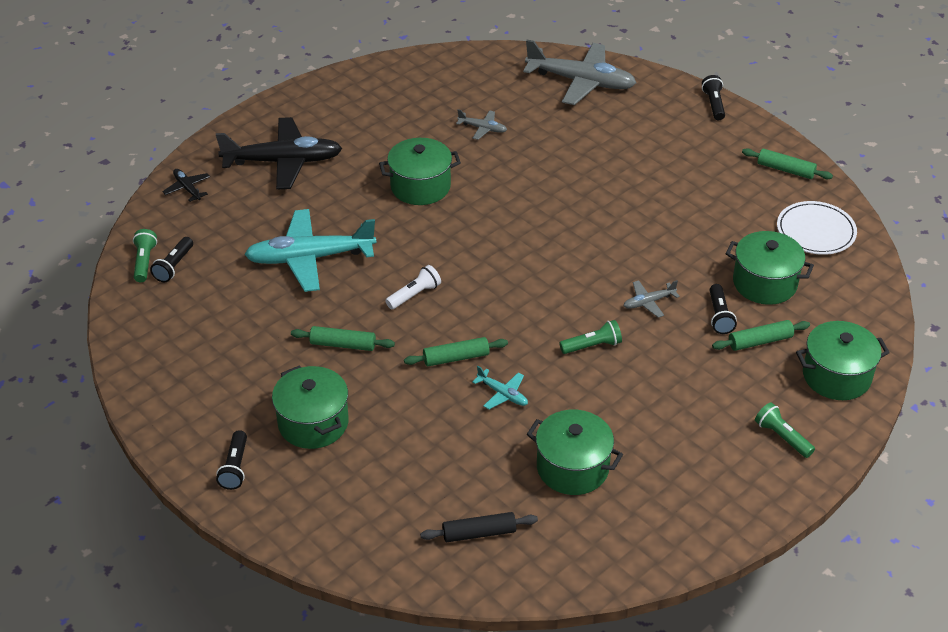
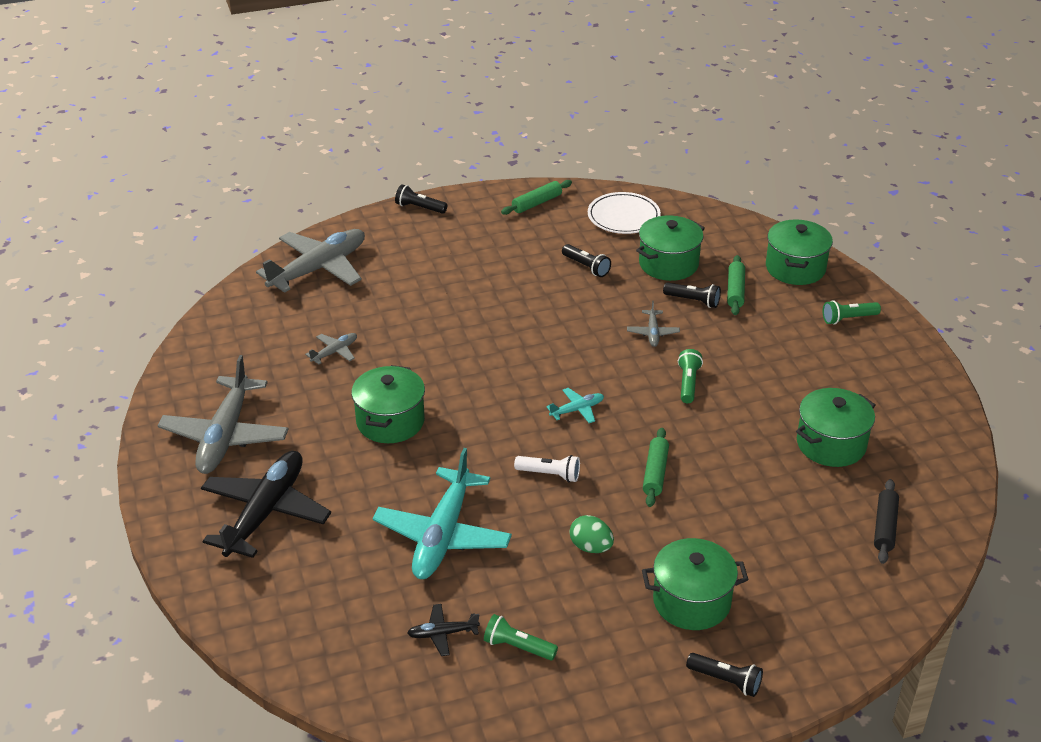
camera: 65 degrees left, 5 degrees down
green flashlight [133,229,157,282] -> green flashlight moved to [484,614,558,661]
black flashlight [150,237,193,282] -> black flashlight moved to [562,244,611,277]
black plane [162,169,210,202] -> black plane moved to [407,604,480,656]
green rolling pin [291,326,395,351] -> green egg [569,515,614,553]
white flashlight [385,265,441,309] -> white flashlight turned 120 degrees clockwise [514,455,580,482]
turquoise plane [472,366,528,409] -> turquoise plane moved to [546,388,604,423]
none -> grey plane [158,355,289,474]

